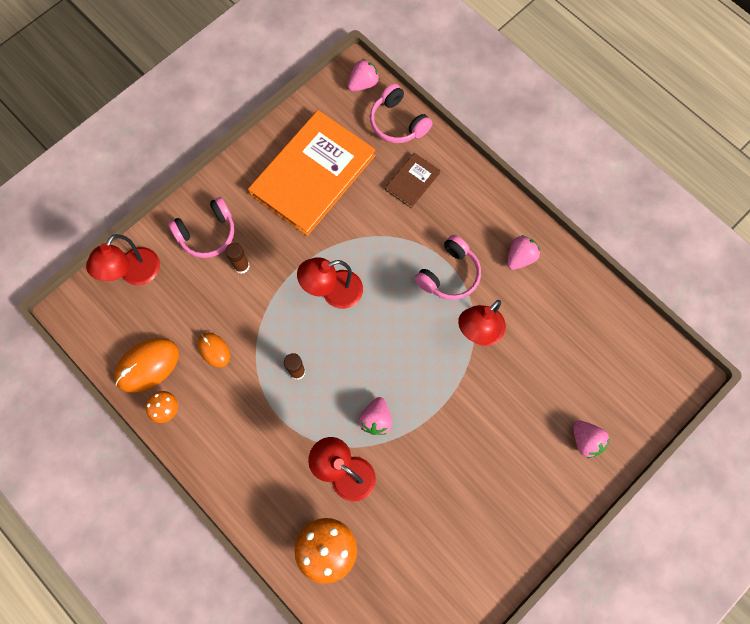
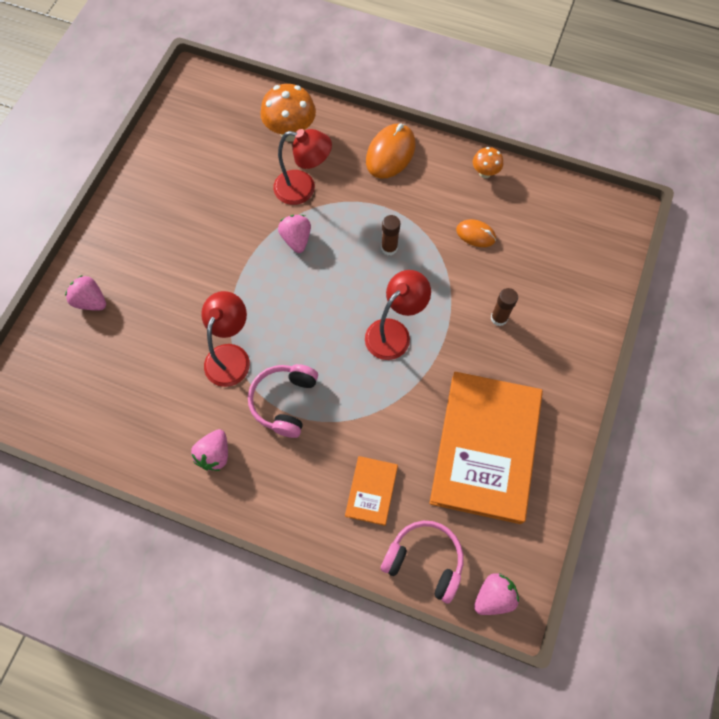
camera: 155 degrees right, 5 degrees down
red lamp [86,234,160,285] -> none
orange mouse [114,338,179,393] -> orange mouse moved to [366,124,415,179]
pink headphones [168,197,234,258] -> none
pink strawberry [348,59,380,92] -> pink strawberry turned 150 degrees counterclockwise [474,573,519,615]
brown book [385,153,441,208] -> orange book [345,456,398,526]

